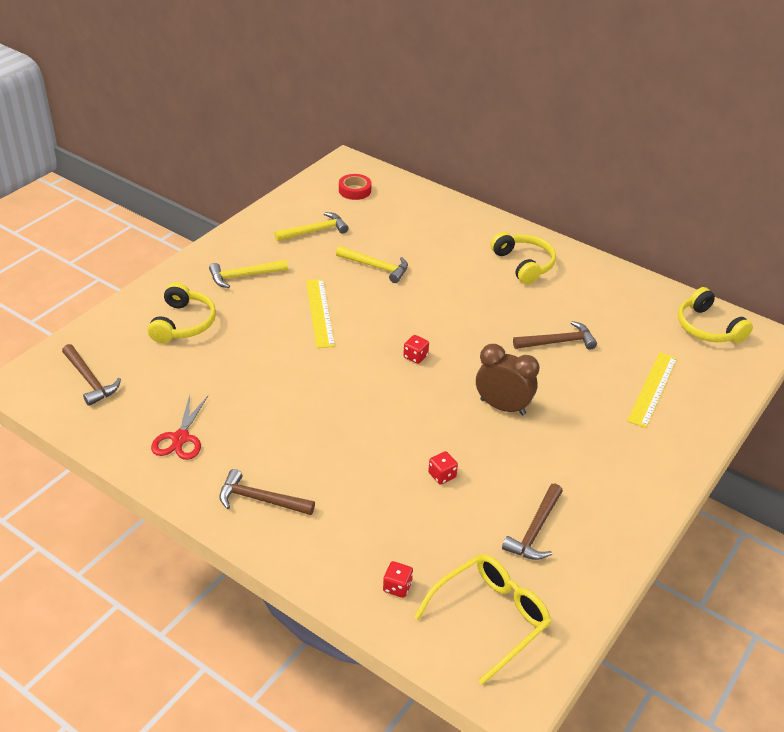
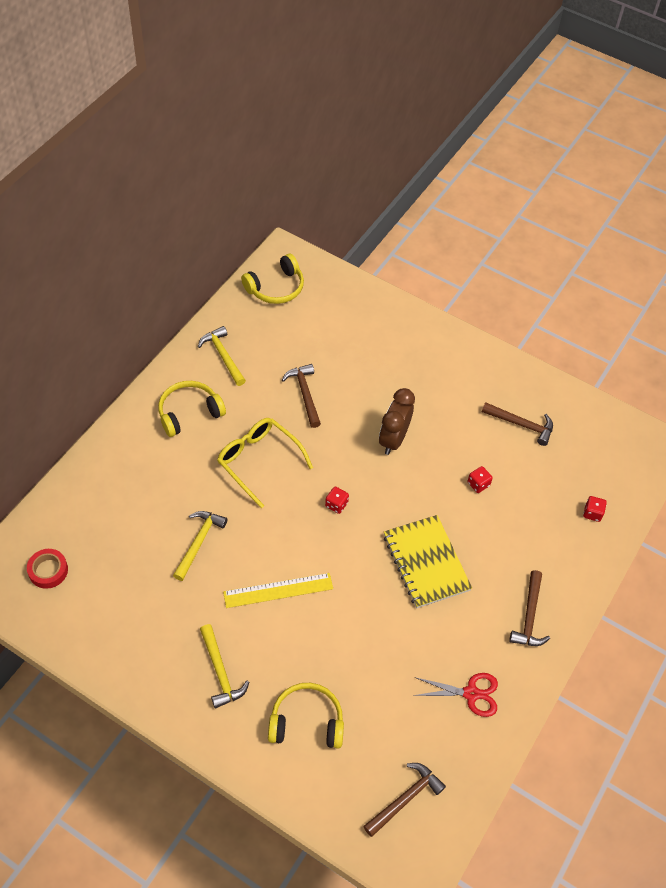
camera: 95 degrees left, 15 degrees up
yellow hammer [274,212,349,241] -> yellow hammer moved to [198,326,246,386]
yellow glasses [414,554,551,685] -> yellow glasses moved to [217,418,313,508]
yellow ruler [627,352,677,428] -> none
none -> yellow notebook [384,515,472,608]

